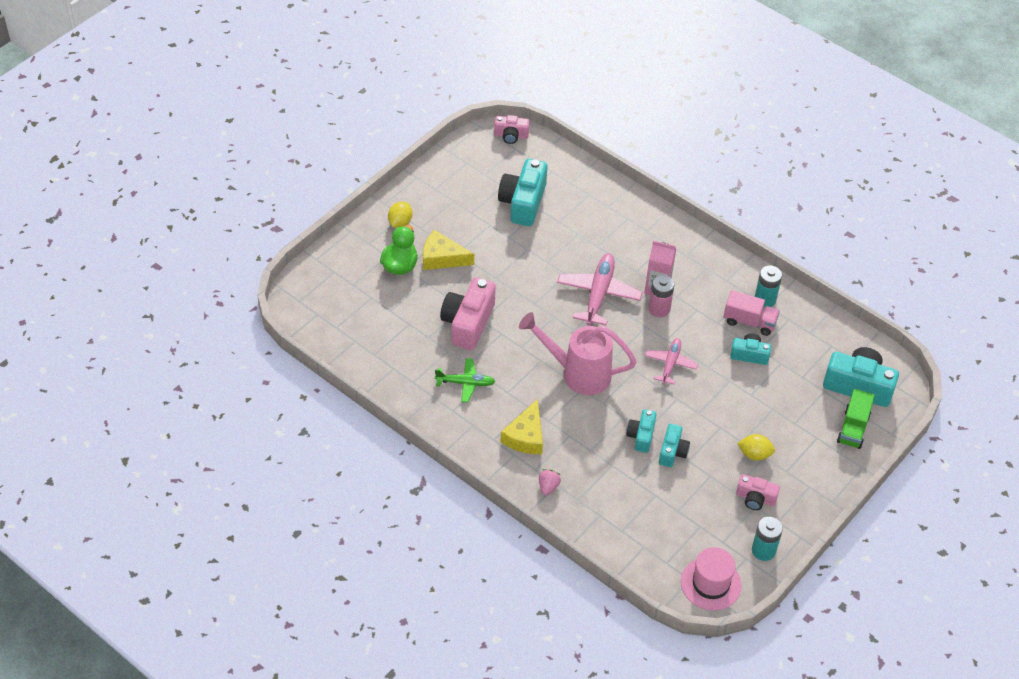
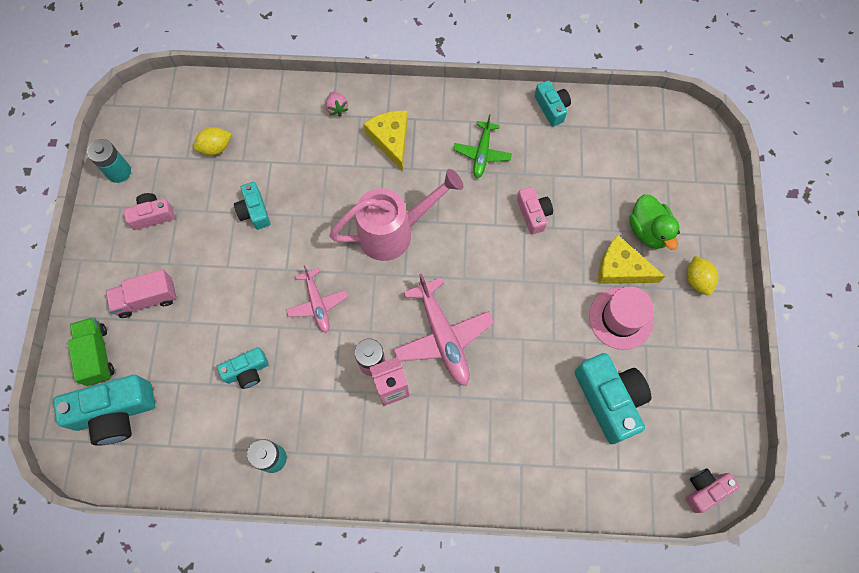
camera: 145 degrees right, 20 degrees up
yellow cheese [423,230,474,270] -> yellow cheese turned 135 degrees counterclockwise [598,235,665,284]
green plane [435,358,496,402] -> green plane turned 45 degrees counterclockwise [453,114,512,178]
pink camera [440,278,496,350] -> pink camera [517,187,553,235], size x0.56
turquoise camera [626,409,656,453] -> turquoise camera moved to [534,81,571,127]
pink hat [681,547,742,611] -> pink hat moved to [589,287,654,350]
pink truck [724,290,780,336] -> pink truck moved to [106,269,176,318]
yellow lemon [737,434,775,461] -> yellow lemon moved to [193,127,232,156]

